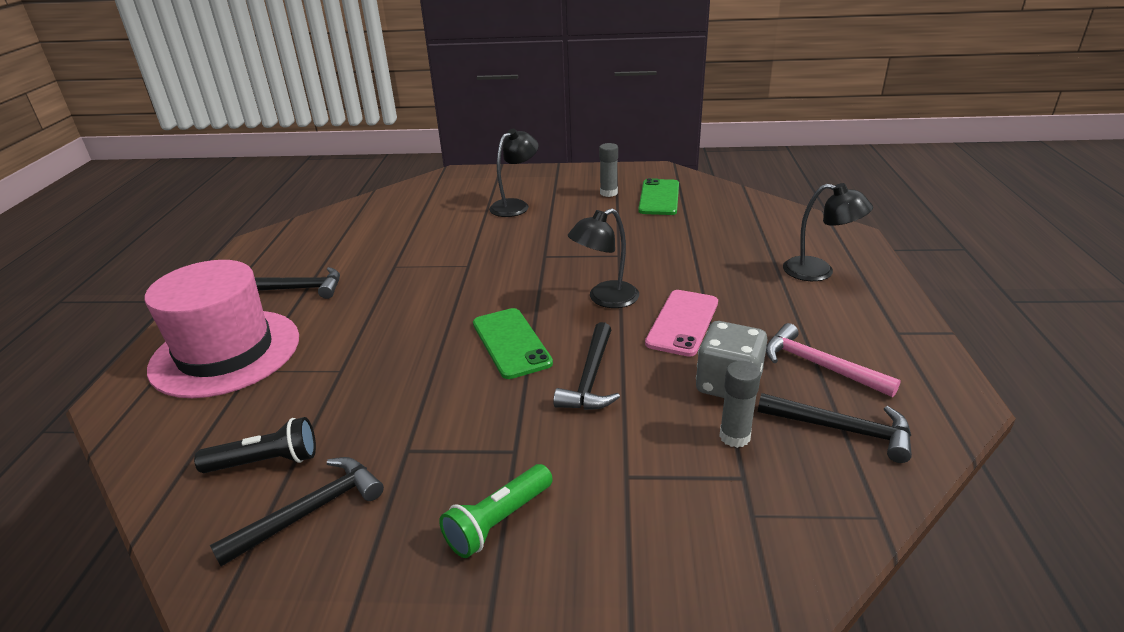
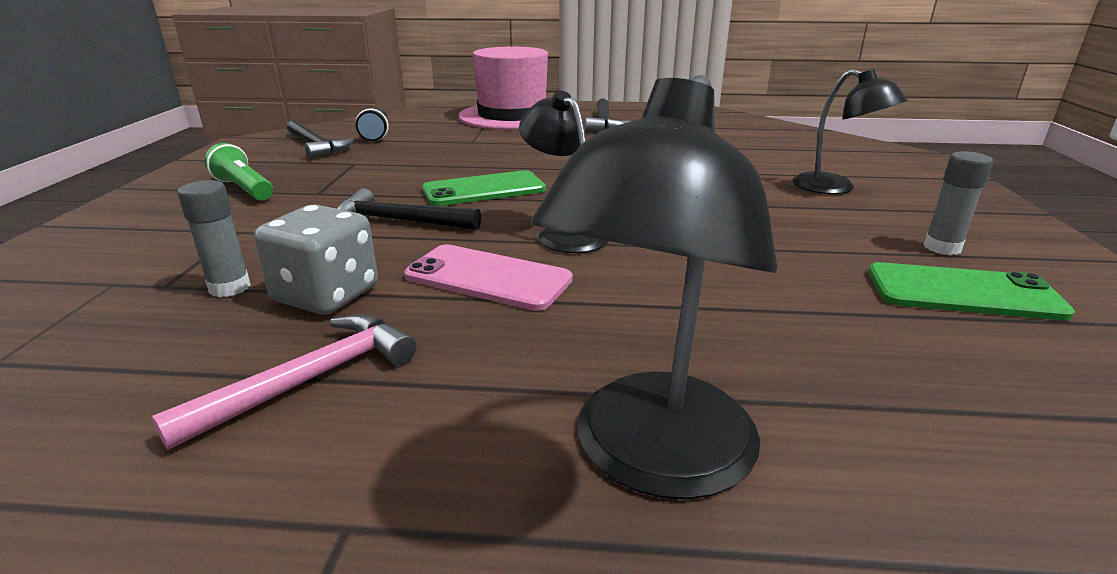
camera: 90 degrees right, 5 degrees down
black hammer [758,393,912,463] -> none
black lamp [783,183,873,281] -> black lamp [531,75,777,499], size x1.51

